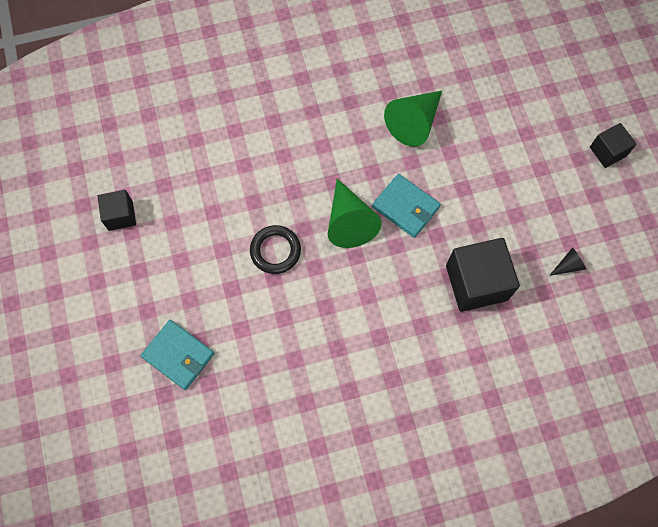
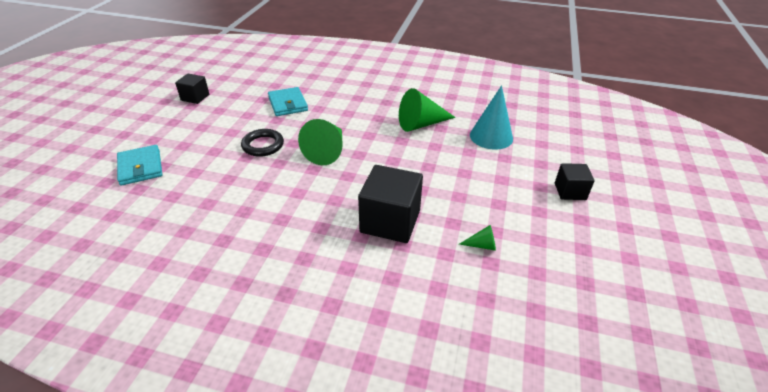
camera: 30 degrees right, 30 degrees down
turquoise wallet [372,174,441,238] -> turquoise wallet moved to [268,87,308,116]
black cone [549,248,586,276] -> green cone [459,225,496,251]
none -> turquoise cone [470,85,513,150]

